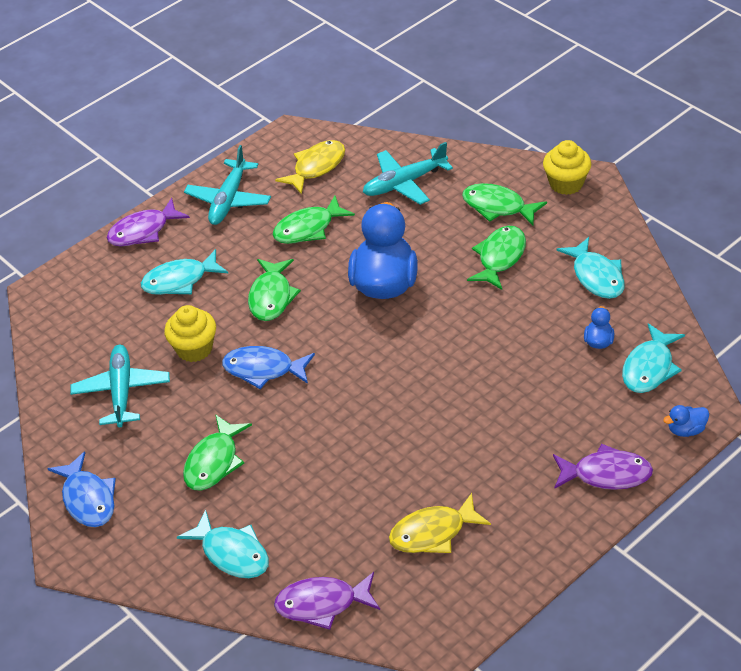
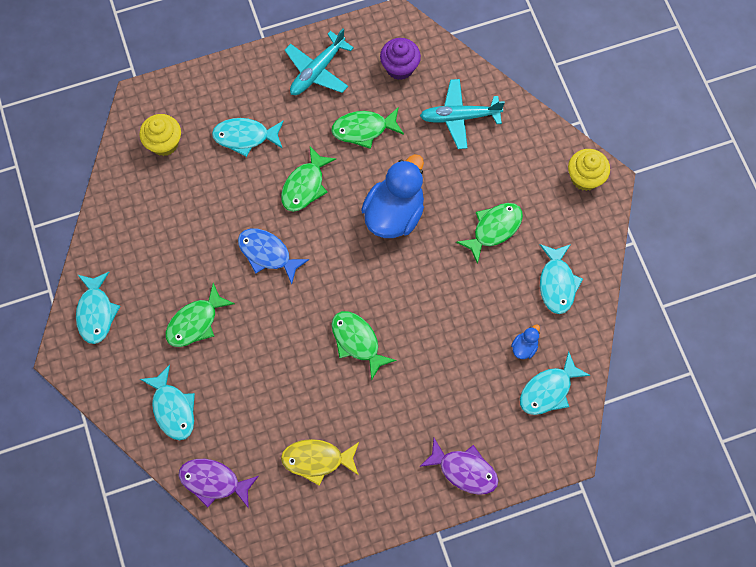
camera: 20 degrees right, 25 degrees up
blue fish [47,451,116,527] -> turquoise fish [76,272,120,344]
turquoise plane [70,345,170,427] -> none
purple fish [107,198,190,246] -> none
yellow cupcake [164,305,216,362] -> yellow cupcake moved to [139,114,181,156]
yellow fish [275,140,345,195] -> purple cupcake [380,38,421,80]
green fish [462,183,547,225] -> green fish moved to [331,311,397,381]
blue duck [663,405,709,437] -> none

